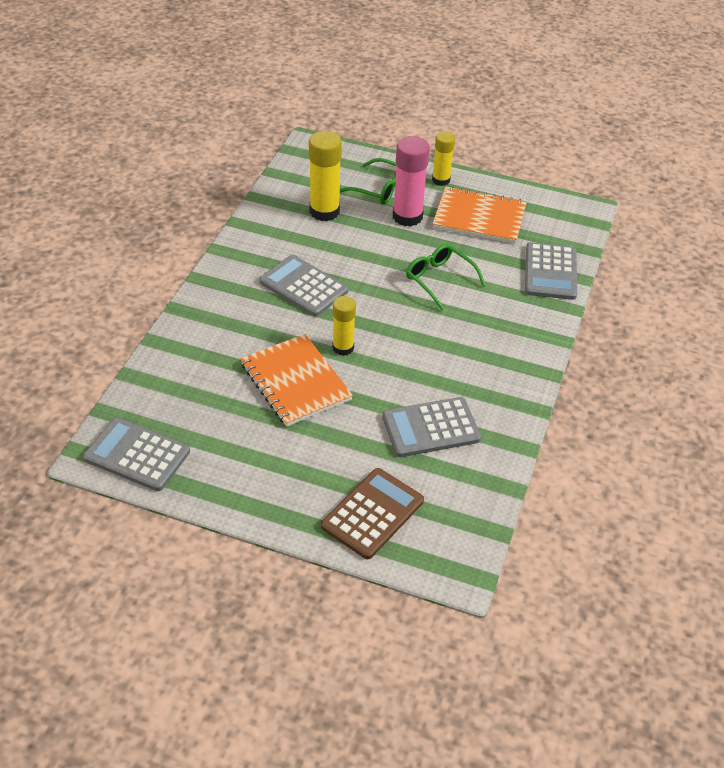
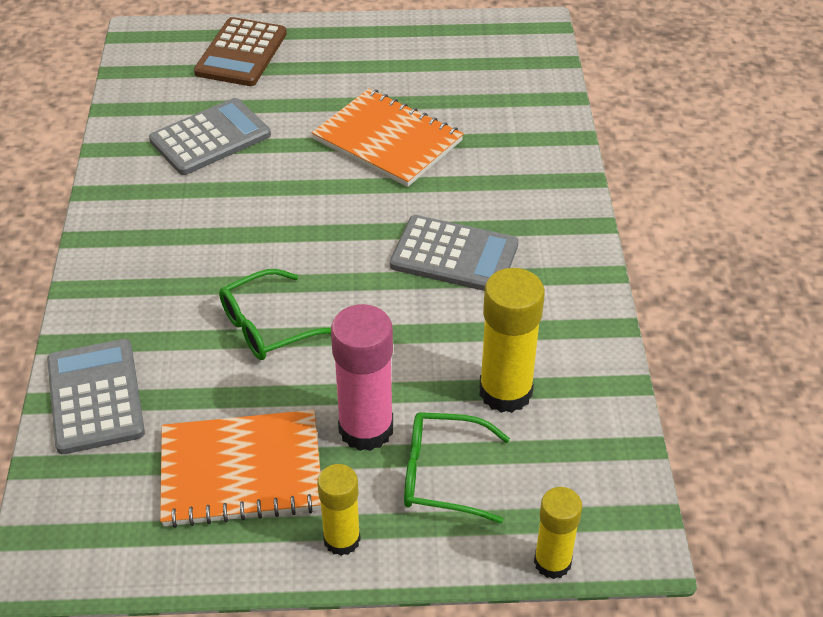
camera: 160 degrees right, 0 degrees up
grey calculator [83,417,190,491] -> none
yellow glue stick [332,296,356,356] -> yellow glue stick moved to [534,487,582,579]
green glasses [406,244,486,310] -> green glasses turned 120 degrees clockwise [219,269,331,360]

